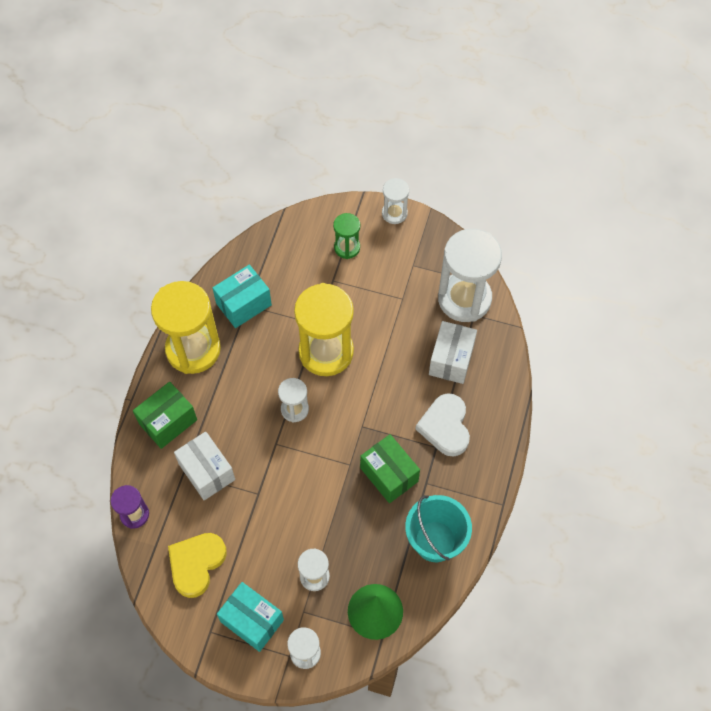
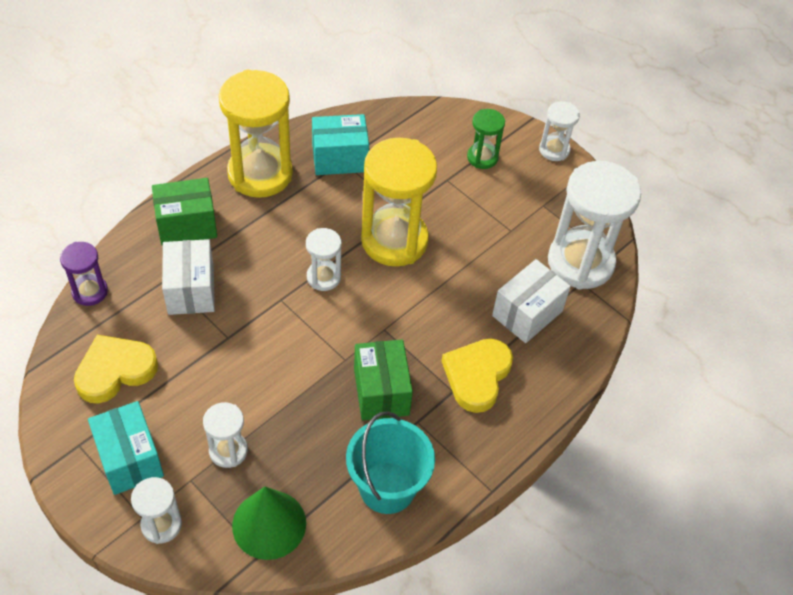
camera: 25 degrees right, 10 degrees down
white heart [415,393,470,457] -> yellow heart [442,339,513,413]

